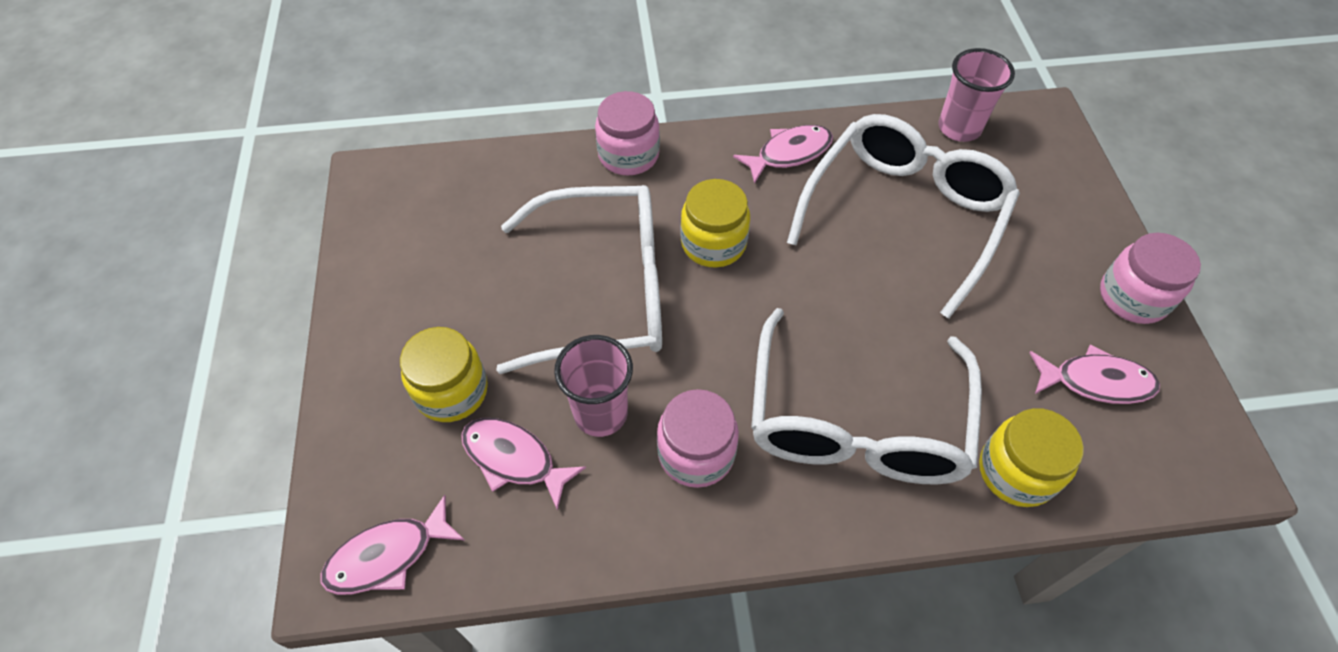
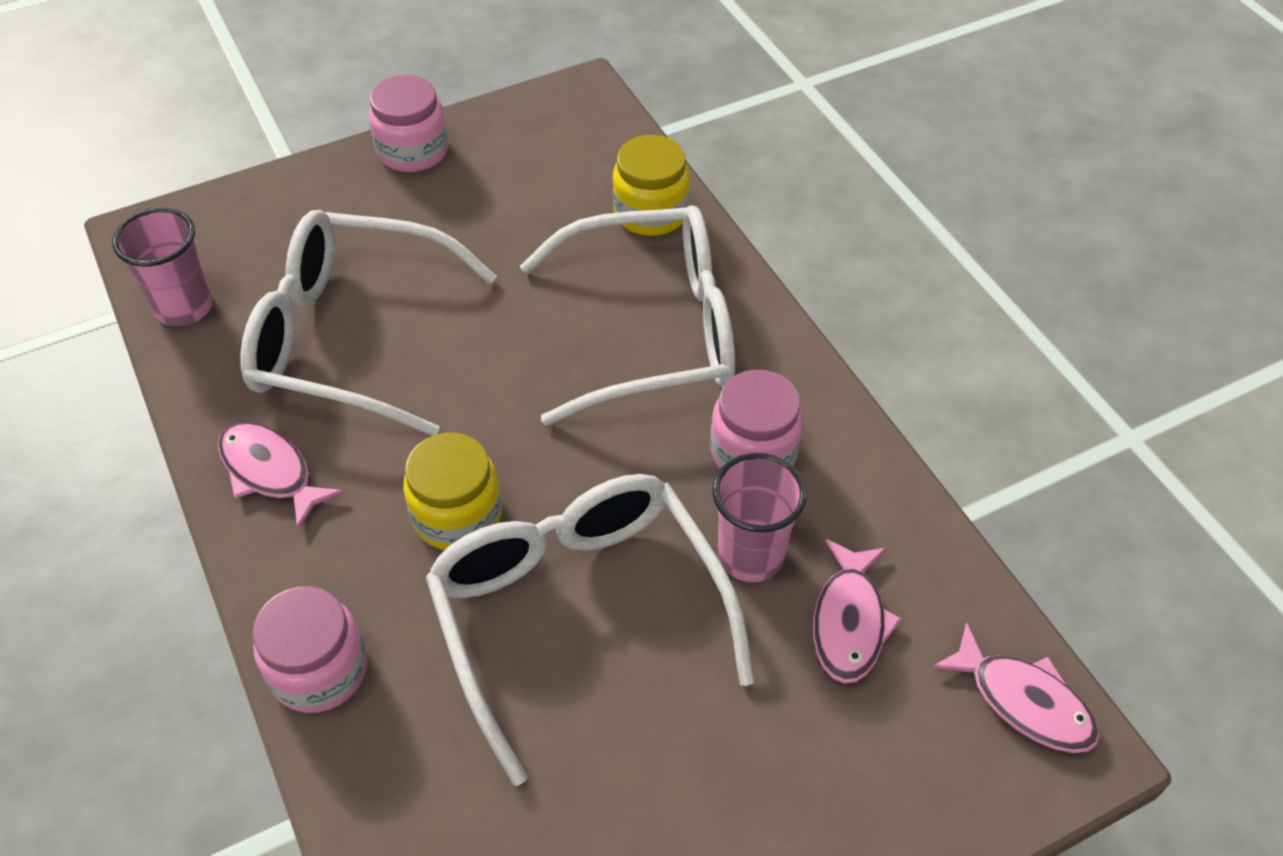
camera: 110 degrees left, 5 degrees down
yellow jar [400,327,488,422] -> none
pink fish [1029,344,1160,404] -> none

